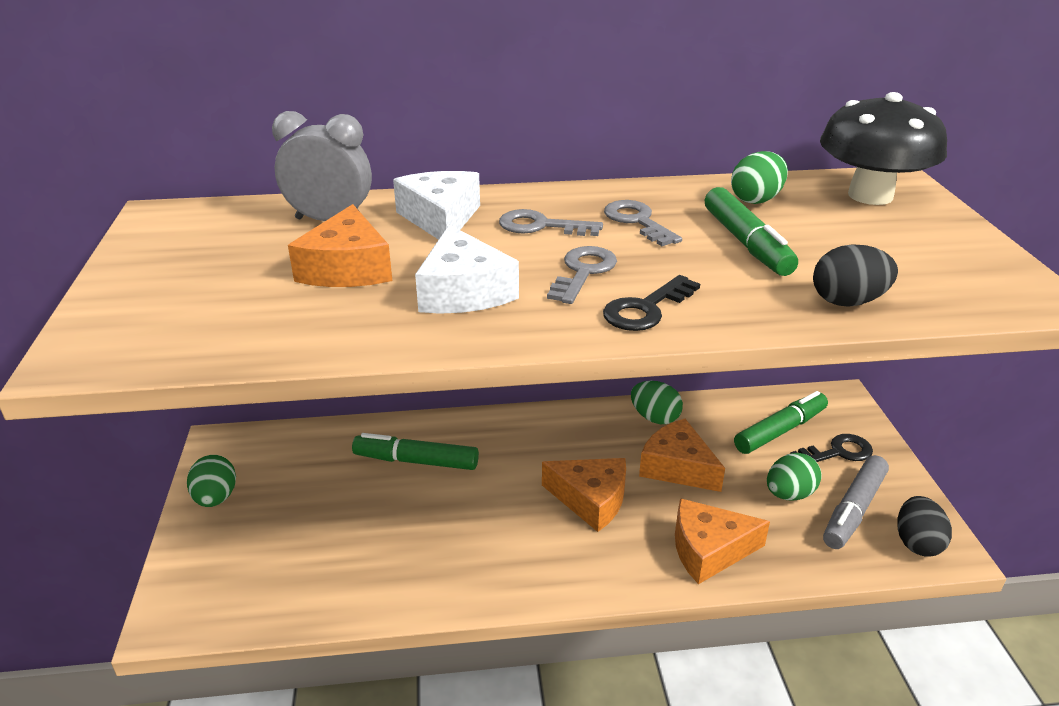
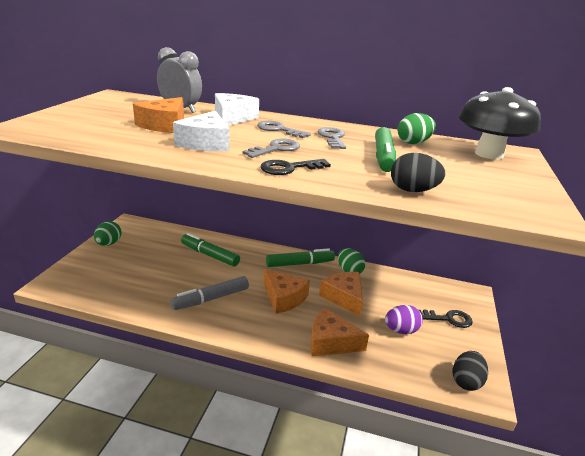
camera: 20 degrees right, 5 degrees down
green marker [734,391,828,454] -> green marker moved to [266,248,335,267]
green egg [767,453,822,501] -> purple egg [385,305,423,334]
grey marker [823,455,889,549] -> grey marker moved to [171,276,249,310]

